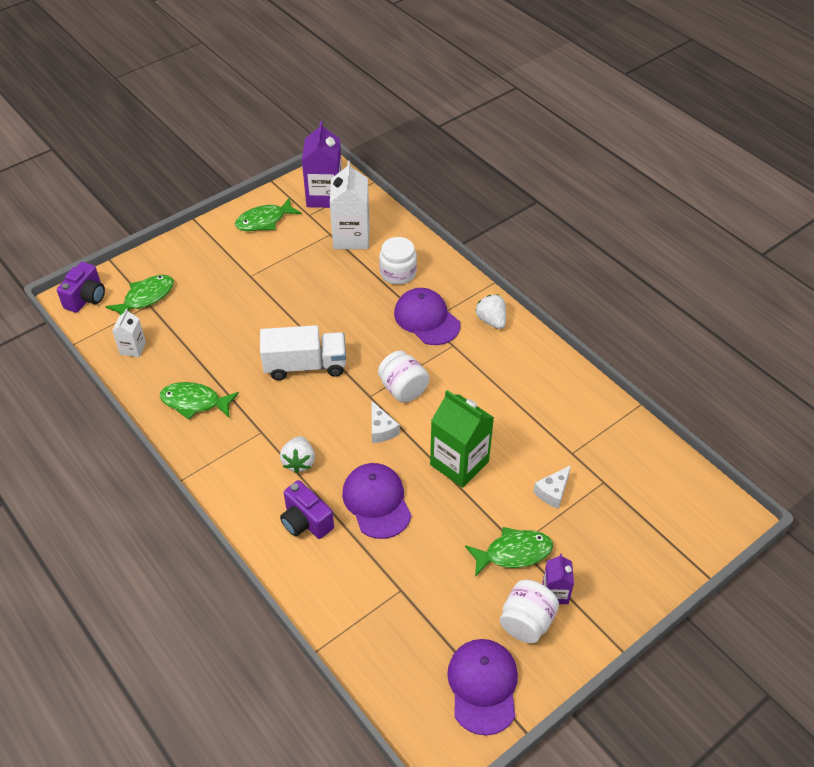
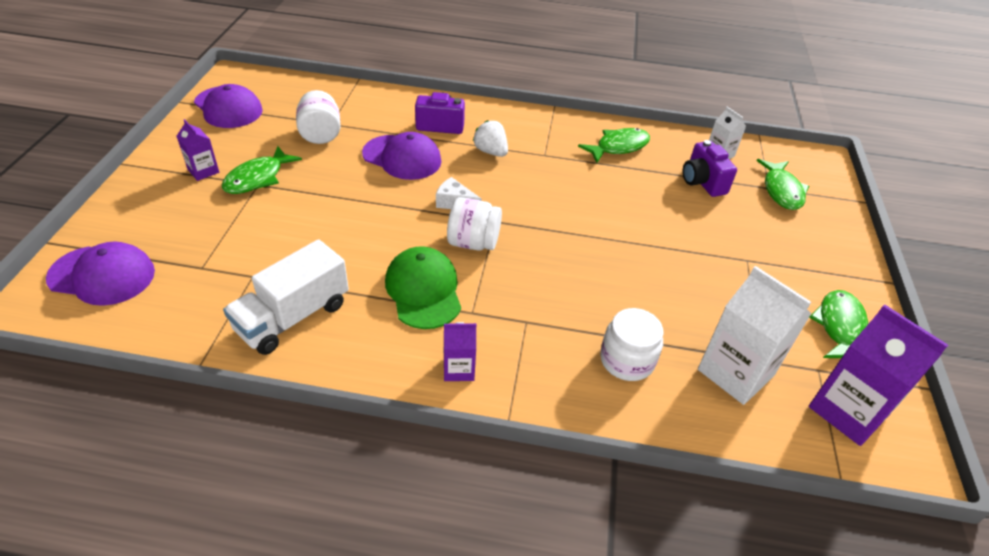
camera: 135 degrees right, 5 degrees down
purple camera [57,262,105,313] -> purple camera moved to [683,140,737,197]
white truck [260,325,346,380] -> white truck moved to [223,239,349,355]
purple cap [394,288,460,345] -> purple cap moved to [46,241,155,306]
green carton [430,390,494,488] -> none
white strawberry [476,294,506,329] -> purple carton [444,322,476,381]
white jar [500,580,559,643] -> white jar moved to [296,90,341,144]
white cheese [533,465,571,509] -> none
none -> green cap [385,246,461,329]

